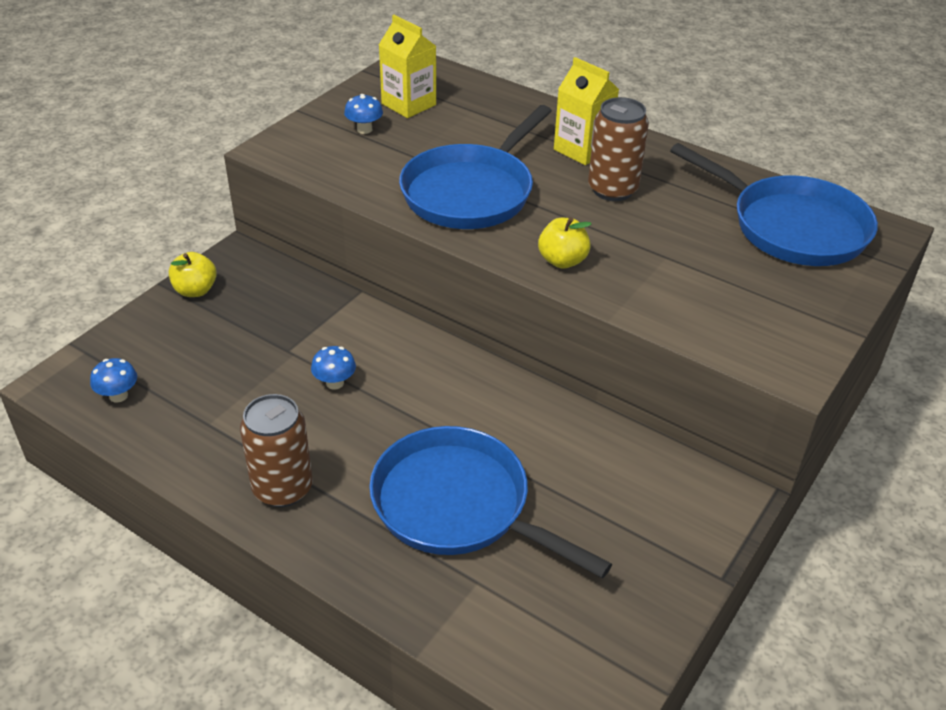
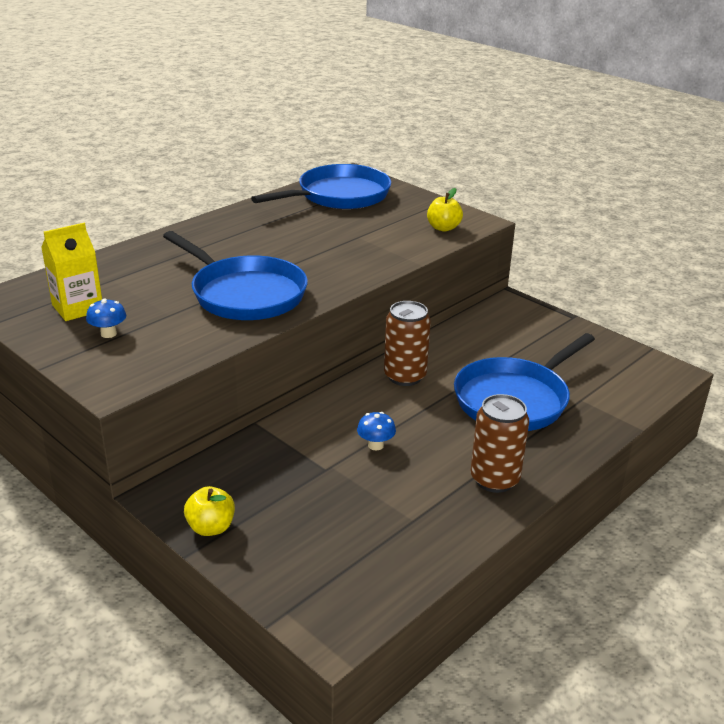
camera: 80 degrees left, 10 degrees down
blue mushroom [90,358,137,403] -> none
yellow apple [538,217,591,269] -> yellow apple moved to [427,188,463,232]
yellow carton [554,57,619,165] -> none
brown can [588,97,649,201] -> brown can moved to [384,301,431,386]

